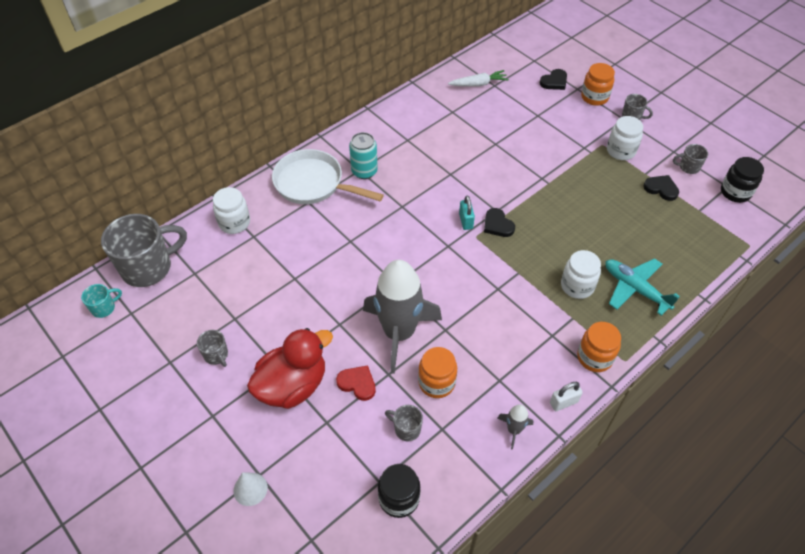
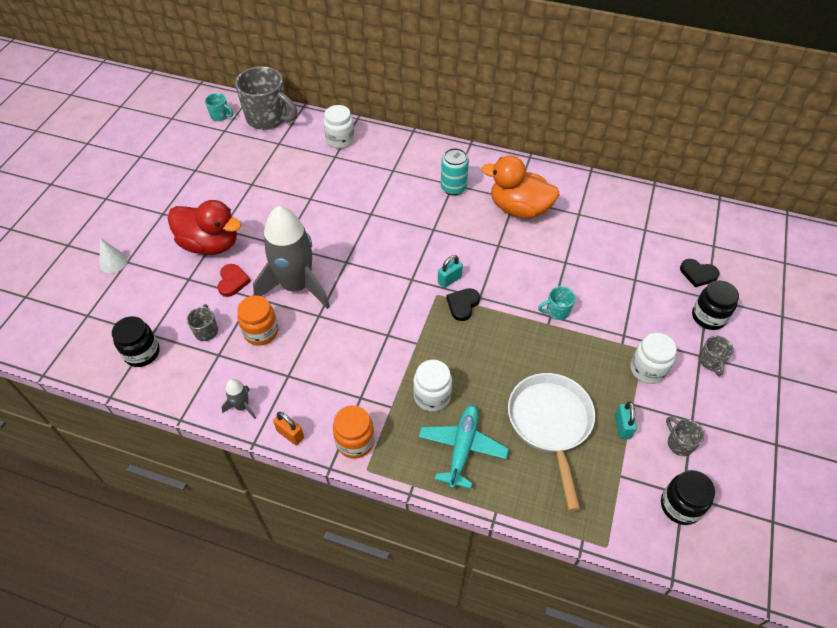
camera: 60 degrees right, 0 degrees up
grey mug [197,330,228,367] -> none
white pan [272,149,384,204] -> white pan moved to [508,373,595,511]
white carrot [448,70,509,87] -> none
white padlock [550,382,583,411] -> orange padlock [273,412,304,445]
orange jar [581,63,615,106] -> black jar [692,280,739,330]
black heart [643,175,679,201] -> turquoise padlock [615,401,637,439]
none -> orange duck [482,156,560,218]
none -> turquoise mug [538,286,576,320]

